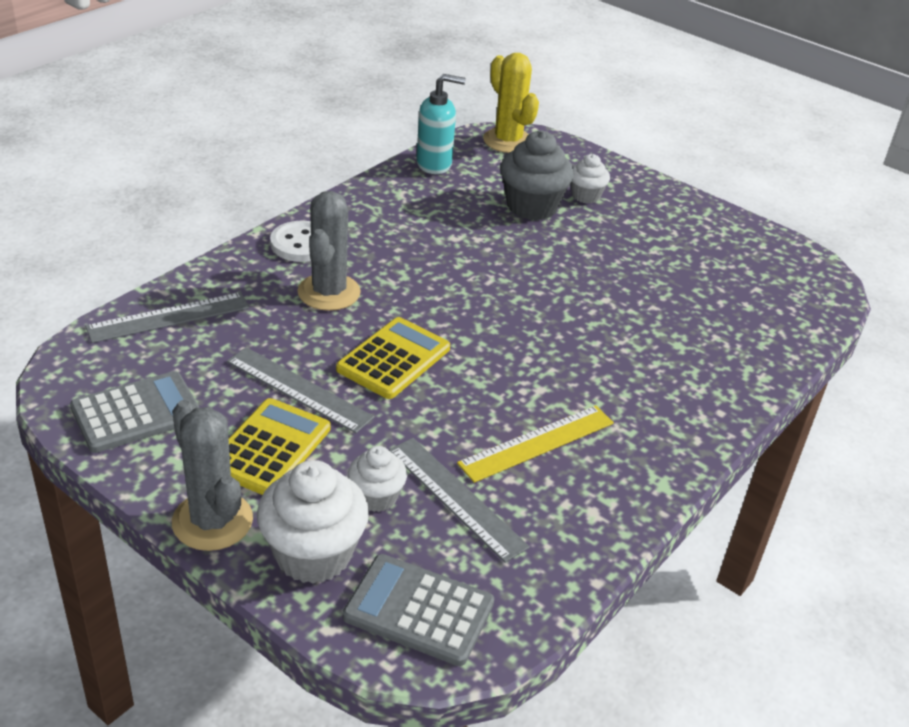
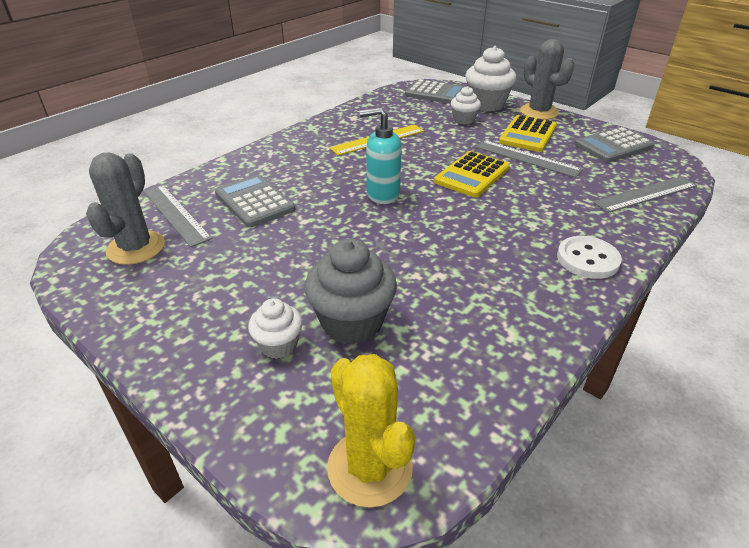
camera: 175 degrees left, 0 degrees up
grey cactus [297,191,361,311] -> grey cactus moved to [86,152,165,265]
grey ruler [389,438,530,563] -> grey ruler moved to [143,184,212,247]
turquoise soap dispenser [416,74,465,174] -> turquoise soap dispenser moved to [359,107,402,204]
none -> grey calculator [215,174,295,227]

